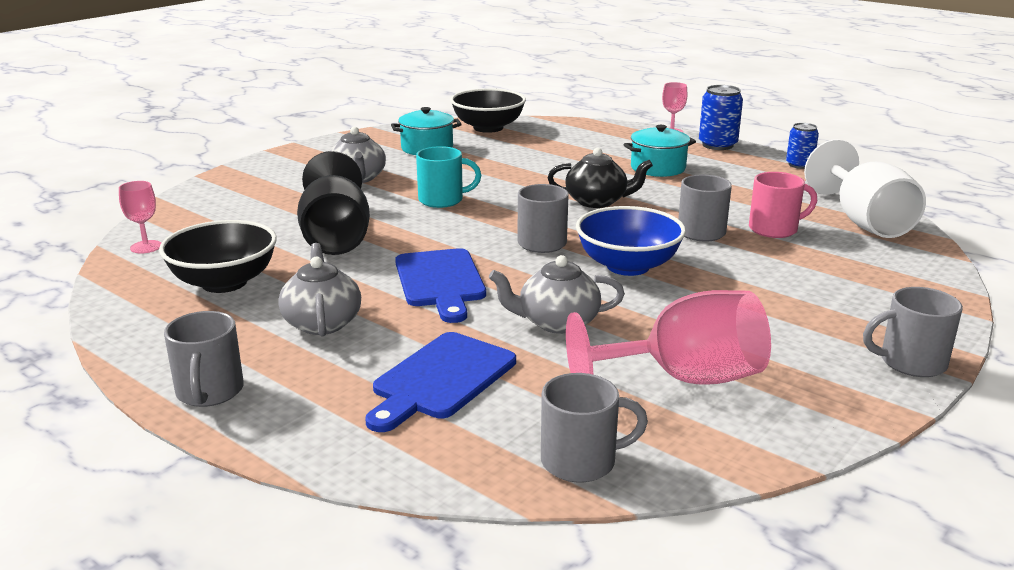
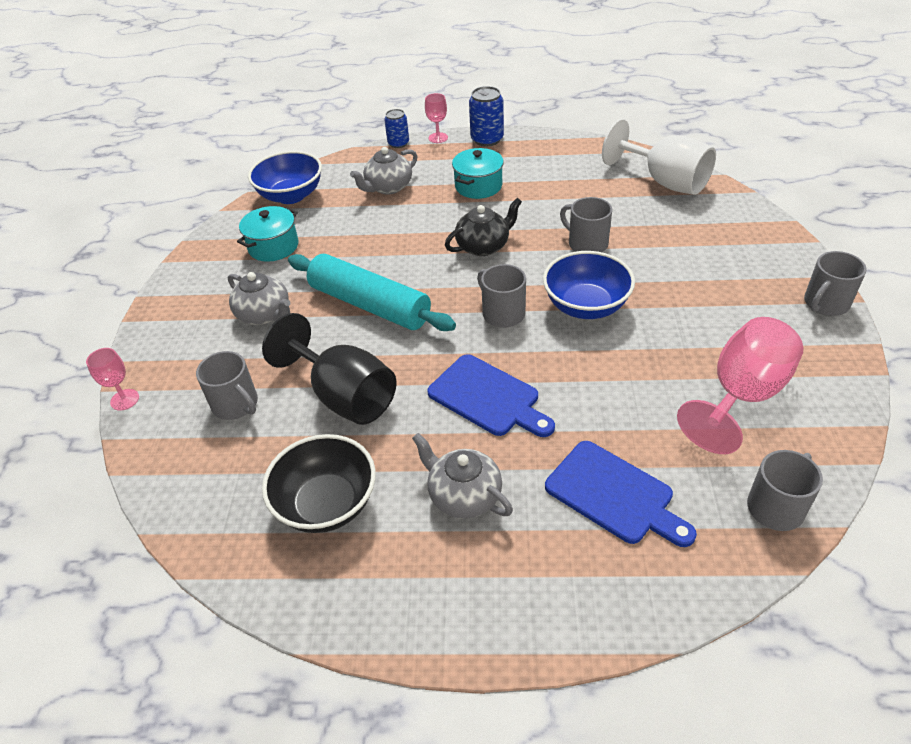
camera: 35 degrees left, 20 degrees up
pink goblet [119,181,161,253] -> pink goblet moved to [86,348,139,411]
grey mug [164,311,244,407] -> grey mug moved to [196,351,258,420]
blue cutting board [365,332,516,432] -> blue cutting board turned 45 degrees counterclockwise [545,441,697,547]
turquoise mug [416,146,481,208] -> turquoise rolling pin [288,254,456,331]
black bowl [450,88,526,133] -> blue bowl [248,151,322,204]
grey teapot [489,255,625,334] -> grey teapot moved to [350,147,417,194]
pink mug [749,172,817,238] -> none
blue can [786,123,819,169] -> blue can moved to [384,109,409,148]

